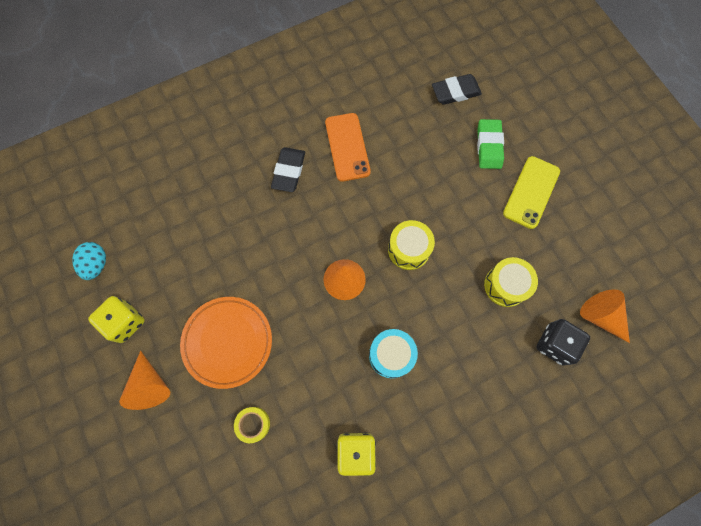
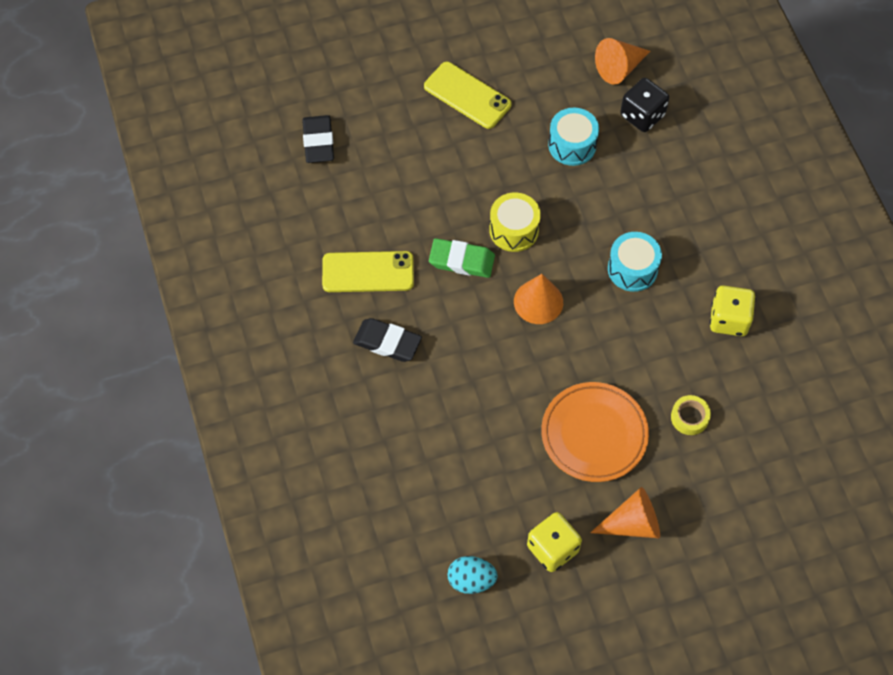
camera: 80 degrees left, 10 degrees down
orange phone [325,113,371,182] -> yellow phone [322,251,414,292]
green eraser [477,119,504,169] -> green eraser moved to [429,238,495,278]
yellow drum [484,257,538,307] -> turquoise drum [548,108,599,166]

